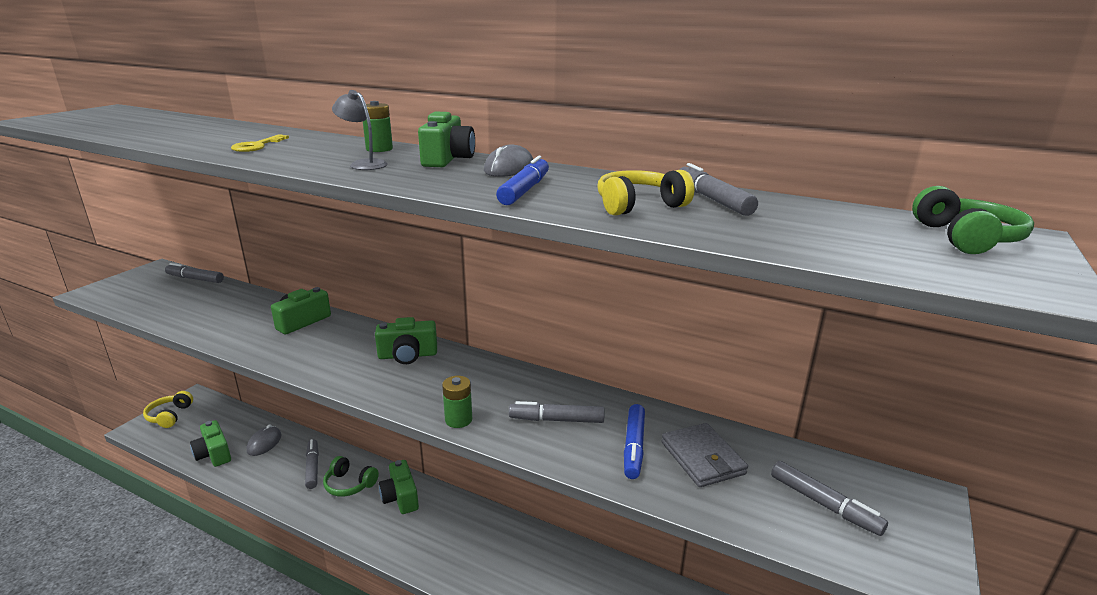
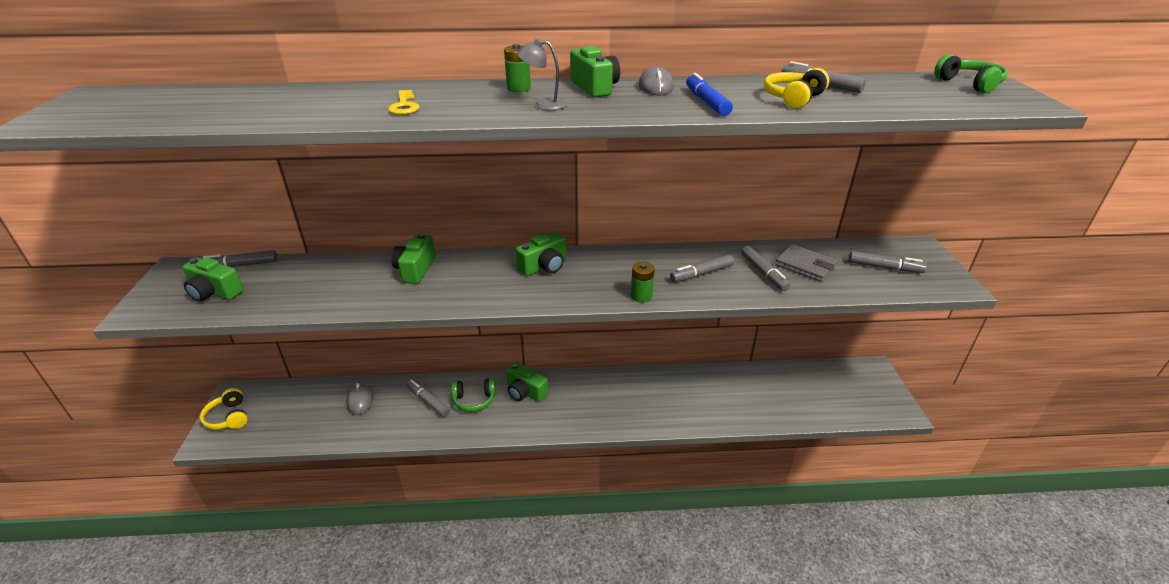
camera: 30 degrees left, 10 degrees up
green camera [190,420,231,467] -> green camera moved to [183,257,244,302]
blue marker [624,404,645,479] -> grey marker [741,246,790,291]

